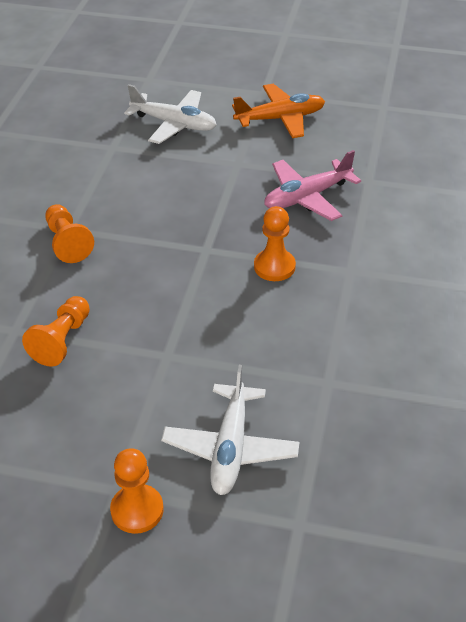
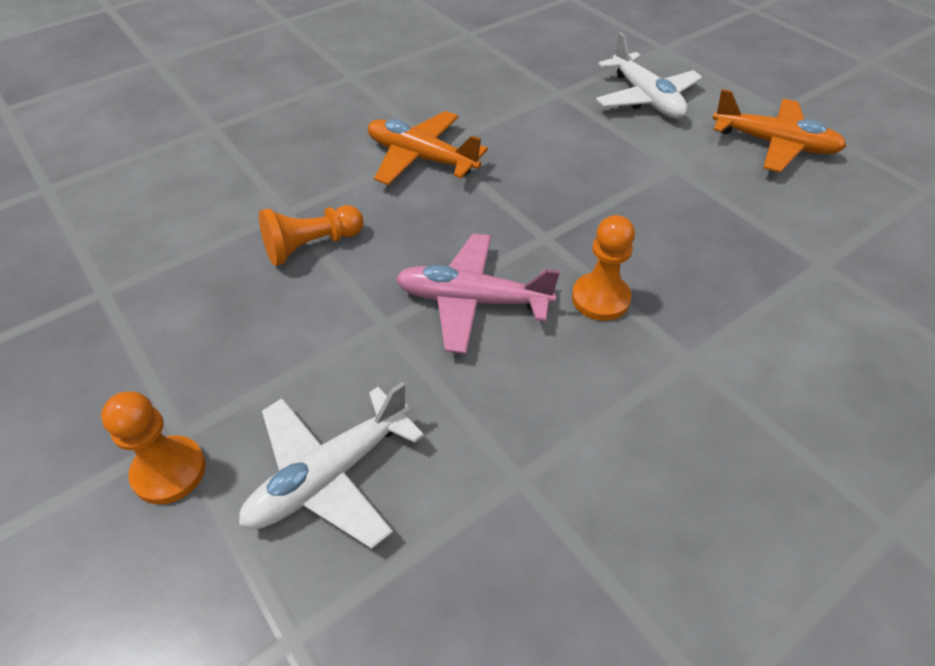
camera: 40 degrees right, 5 degrees up
orange pawn [45,204,94,263] -> orange plane [368,111,488,185]
pink plane [264,150,361,221] -> pink plane moved to [396,233,560,354]

